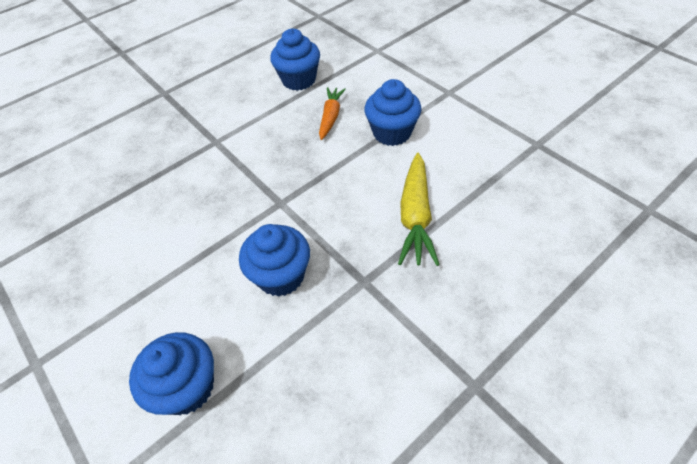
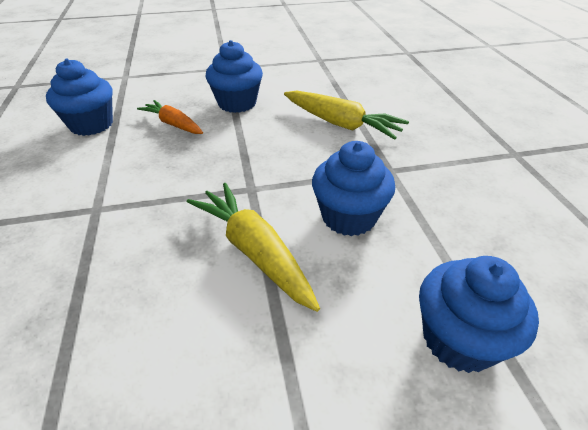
camera: 65 degrees left, 10 degrees down
none -> yellow carrot [187,183,320,312]

